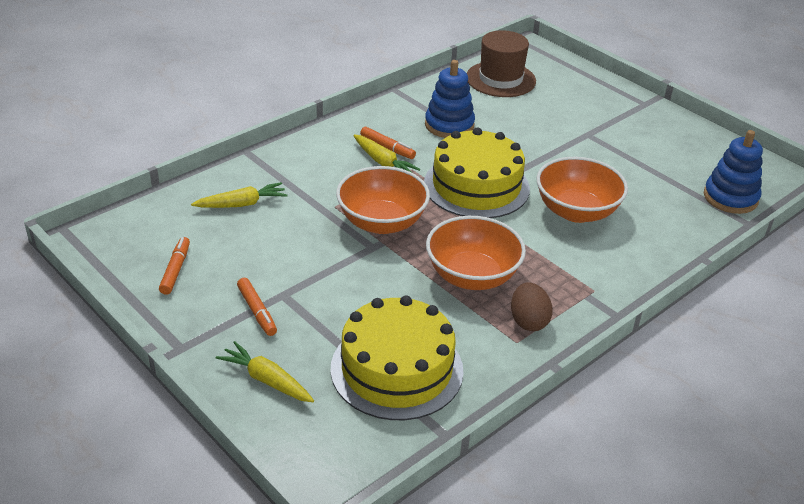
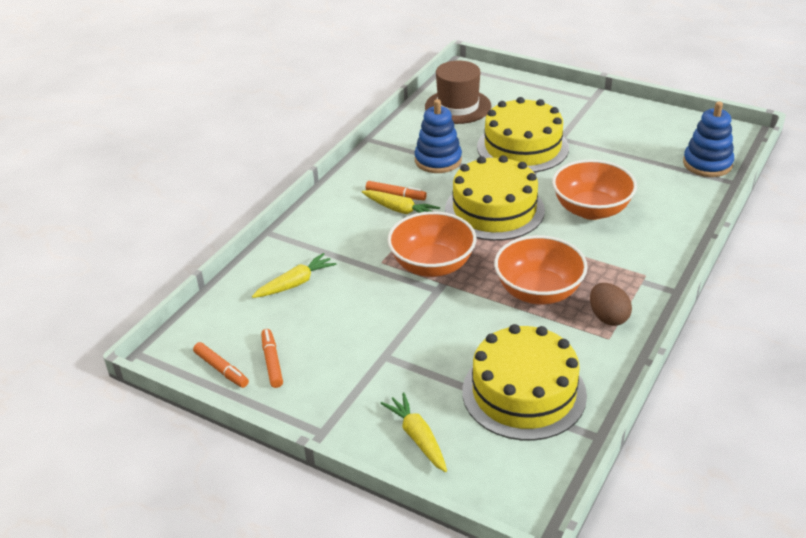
camera: 15 degrees left, 0 degrees up
yellow carrot [216,341,314,402] -> yellow carrot turned 45 degrees clockwise [380,392,447,472]
orange marker [237,278,277,336] -> orange marker moved to [193,342,249,388]
none -> yellow cake [477,97,569,173]

